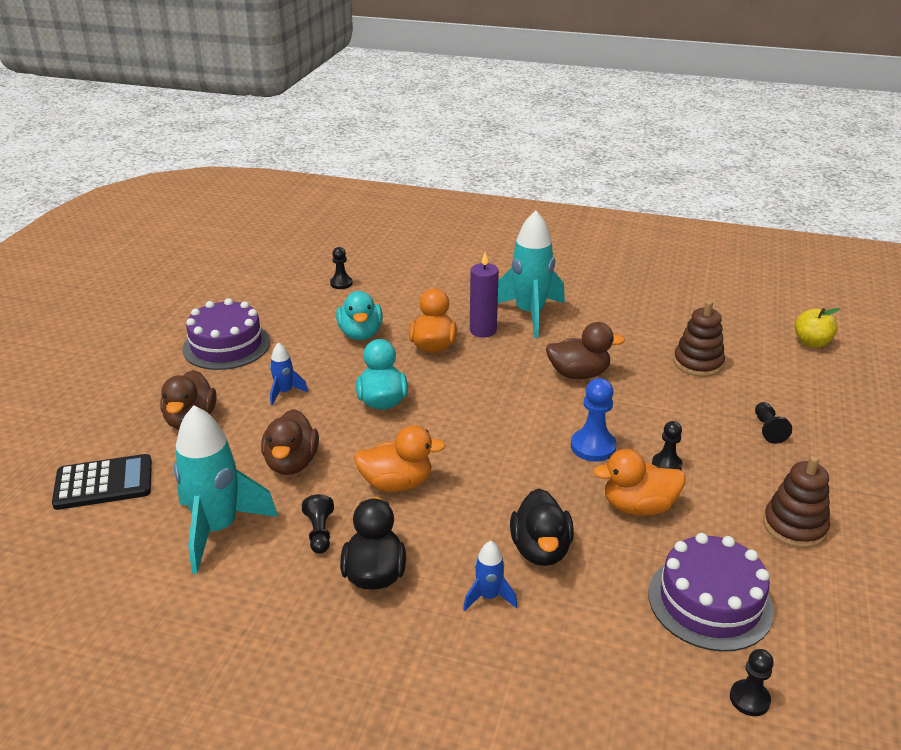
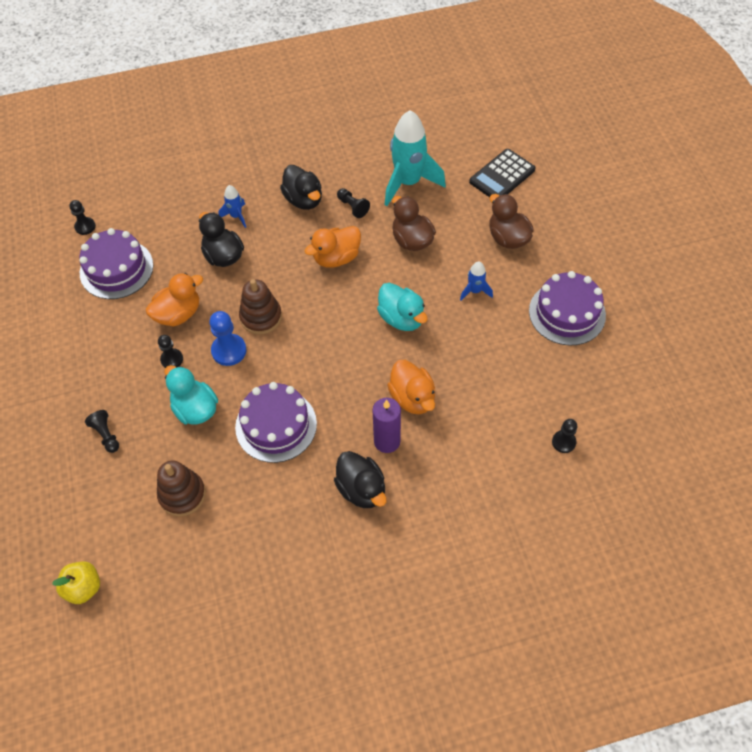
camera: 150 degrees right, 25 degrees up
turquoise duck [336,291,383,340] -> turquoise duck moved to [164,365,218,425]
turquoise rocket [498,210,565,338] -> black duck [334,451,387,508]
brown duck [546,322,625,379] -> purple cake [235,382,317,463]
brown stacking toy [763,456,830,548] -> brown stacking toy moved to [239,279,282,334]

